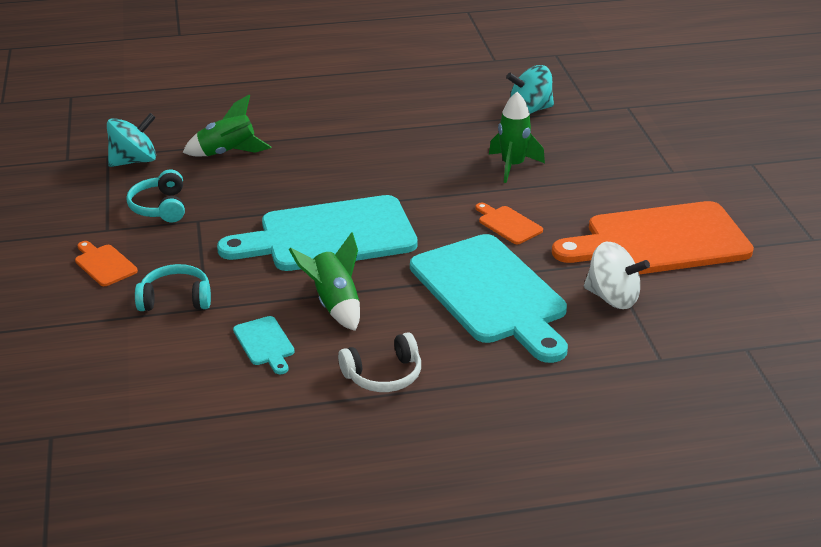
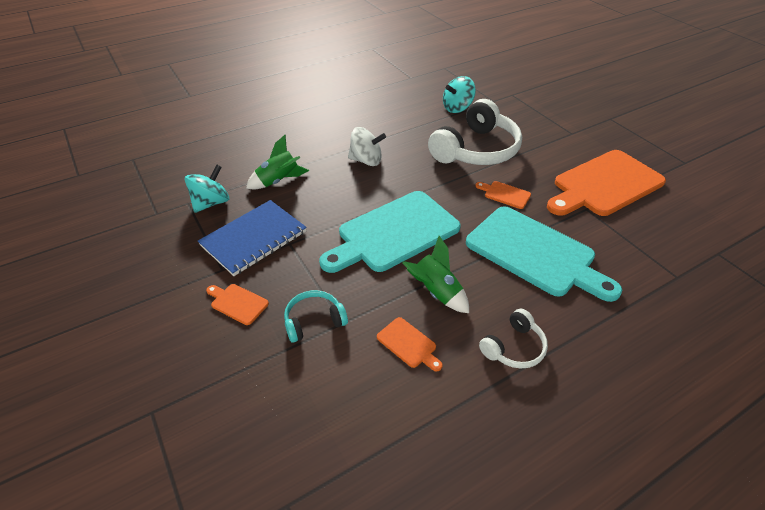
camera: 20 degrees left, 10 degrees up
turquoise headphones [126,169,185,223] -> blue notebook [198,200,307,276]
turquoise cutting board [233,316,295,374] -> orange cutting board [377,317,443,371]
green rocket [489,92,545,183] -> white headphones [428,99,522,165]
white spinning top [584,242,650,309] -> white spinning top moved to [348,127,386,166]

